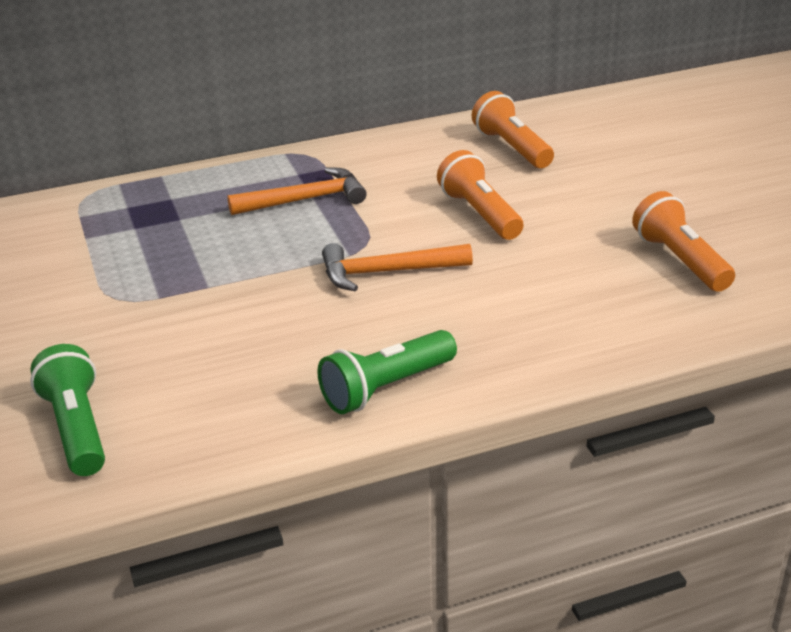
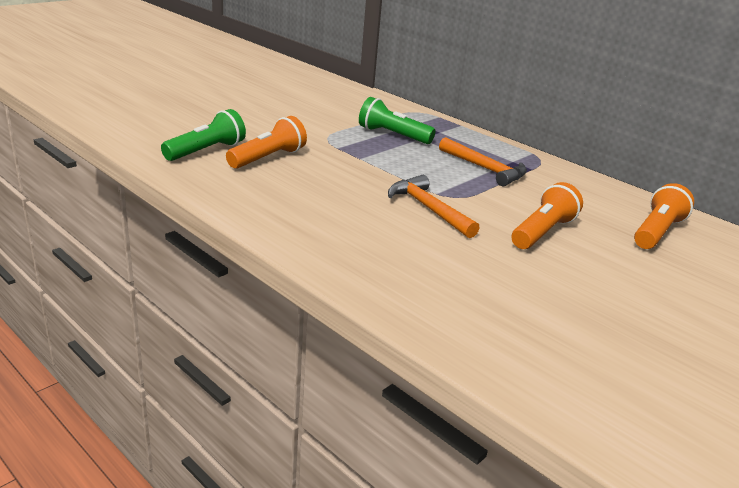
camera: 60 degrees right, 5 degrees down
green flashlight [318,330,457,414] -> green flashlight moved to [359,97,436,144]
orange flashlight [632,191,735,292] -> orange flashlight moved to [226,116,307,169]

